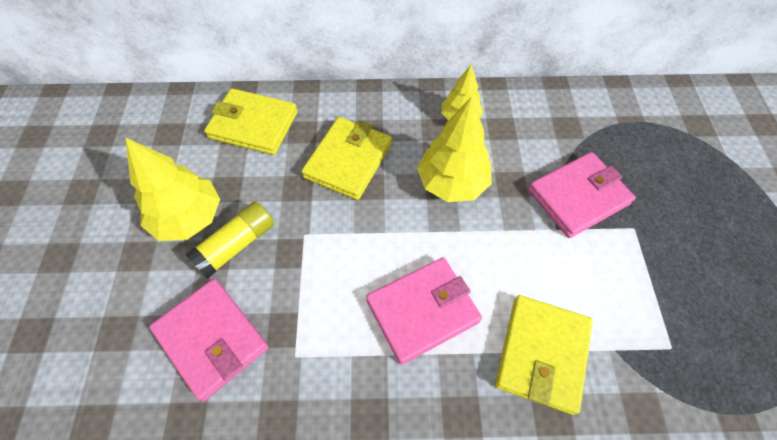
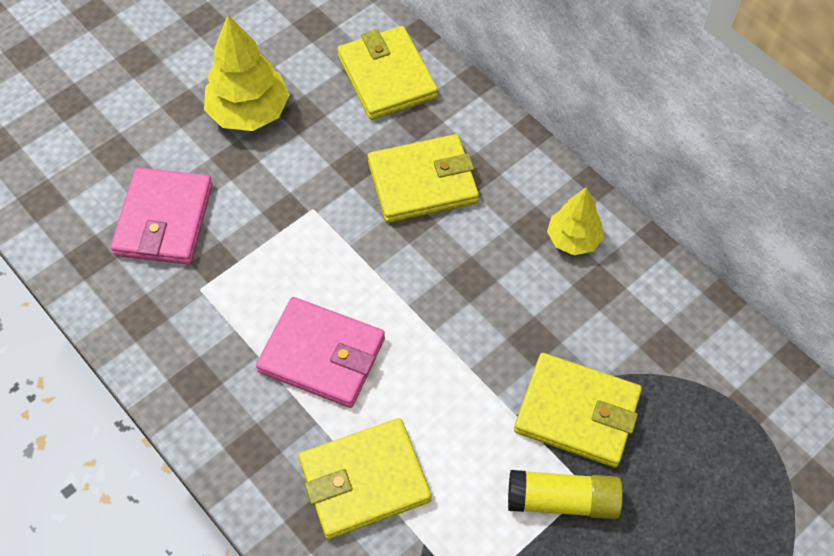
camera: 50 degrees right, 0 degrees up
yellow glue stick [185,201,274,279] -> yellow glue stick moved to [508,470,623,519]
yellow tree [417,96,492,202] -> none
pink wallet [528,152,636,238] -> yellow wallet [514,353,642,467]

